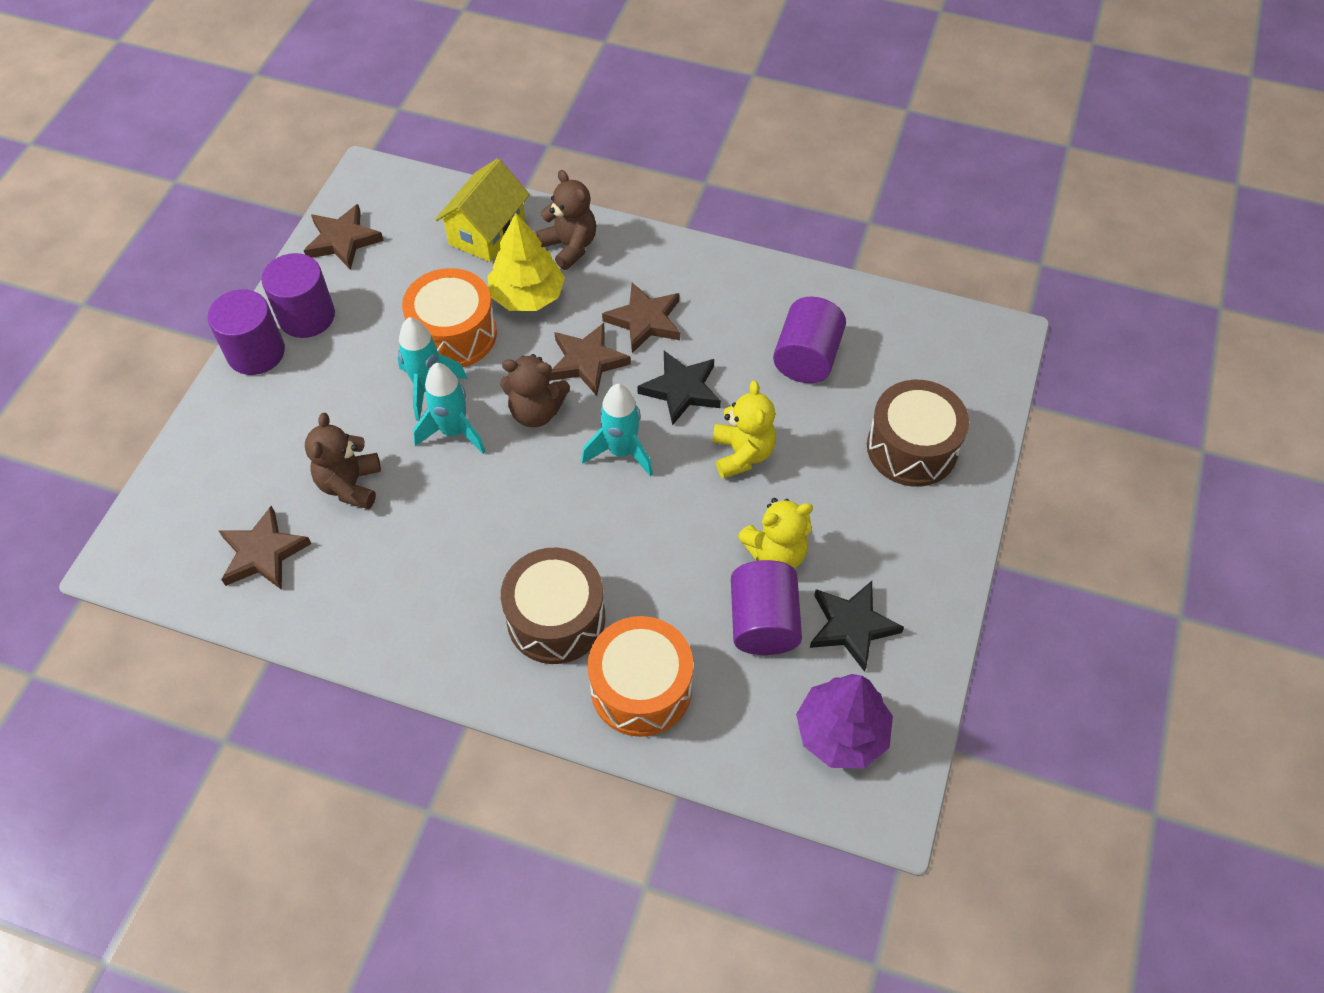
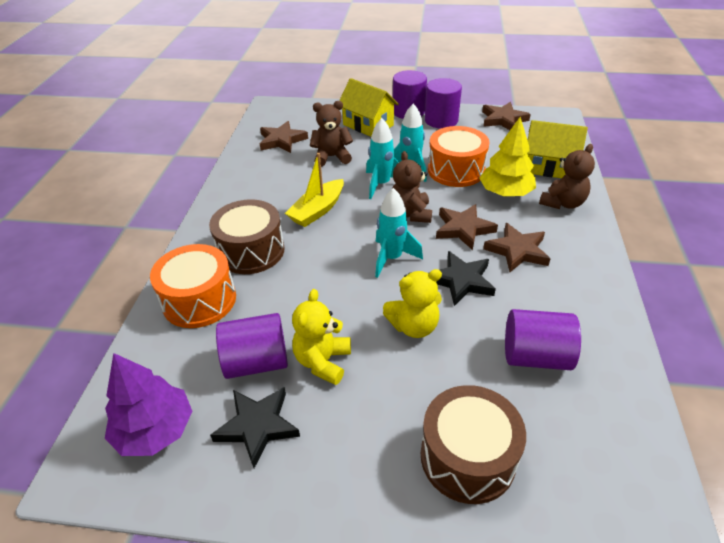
camera: 80 degrees right, 15 degrees down
yellow teddy bear [738,498,813,568] -> yellow teddy bear turned 45 degrees clockwise [292,289,351,385]
none -> yellow boat [285,153,344,227]
none -> yellow house [339,78,399,137]

